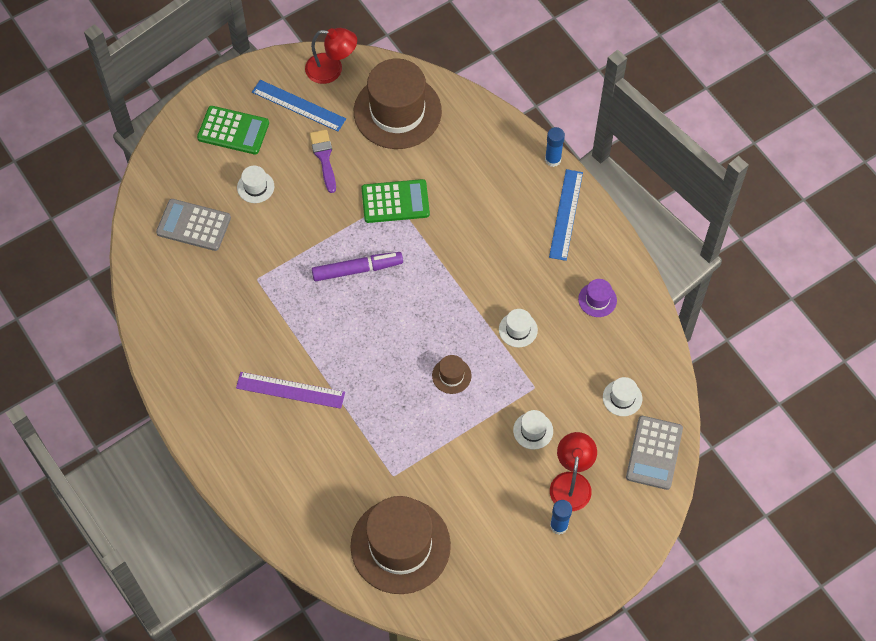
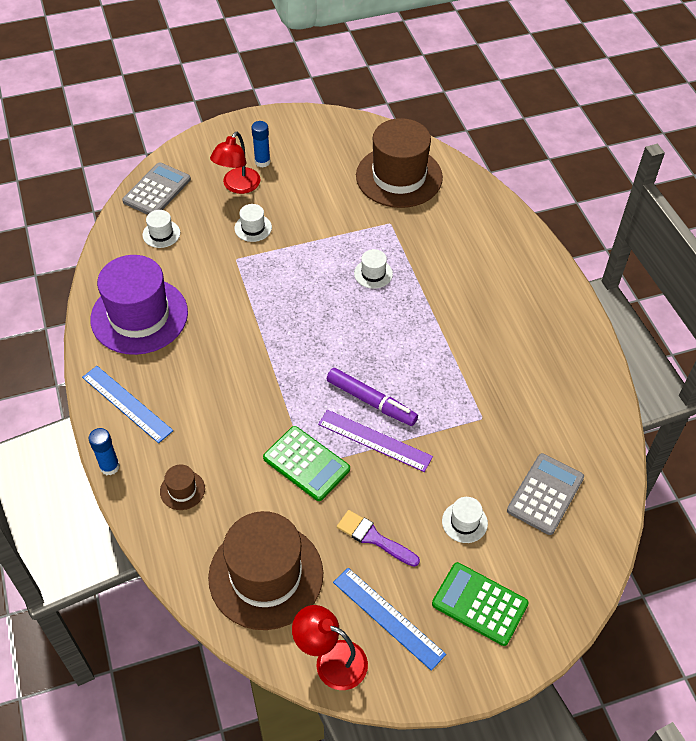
camera: 165 degrees left, 10 degrees down
grey calculator [156,199,231,251] -> grey calculator turned 90 degrees counterclockwise [507,453,584,535]
purple ruler [236,372,345,409] -> purple ruler moved to [318,410,433,472]
purple brush [310,130,336,193] -> purple brush turned 120 degrees clockwise [337,510,420,567]
purple marker [312,252,403,281] -> purple marker turned 150 degrees counterclockwise [327,368,418,426]
green calculator [362,179,430,223] -> green calculator turned 150 degrees counterclockwise [263,426,350,501]
brown hat [432,355,472,394] -> brown hat moved to [160,464,205,510]
white hat [499,309,538,347] -> white hat moved to [354,249,393,289]
blue ruler [549,169,583,261] -> blue ruler turned 75 degrees counterclockwise [82,366,173,443]
purple hat [578,279,617,317] -> purple hat [90,255,188,355], size x2.42

